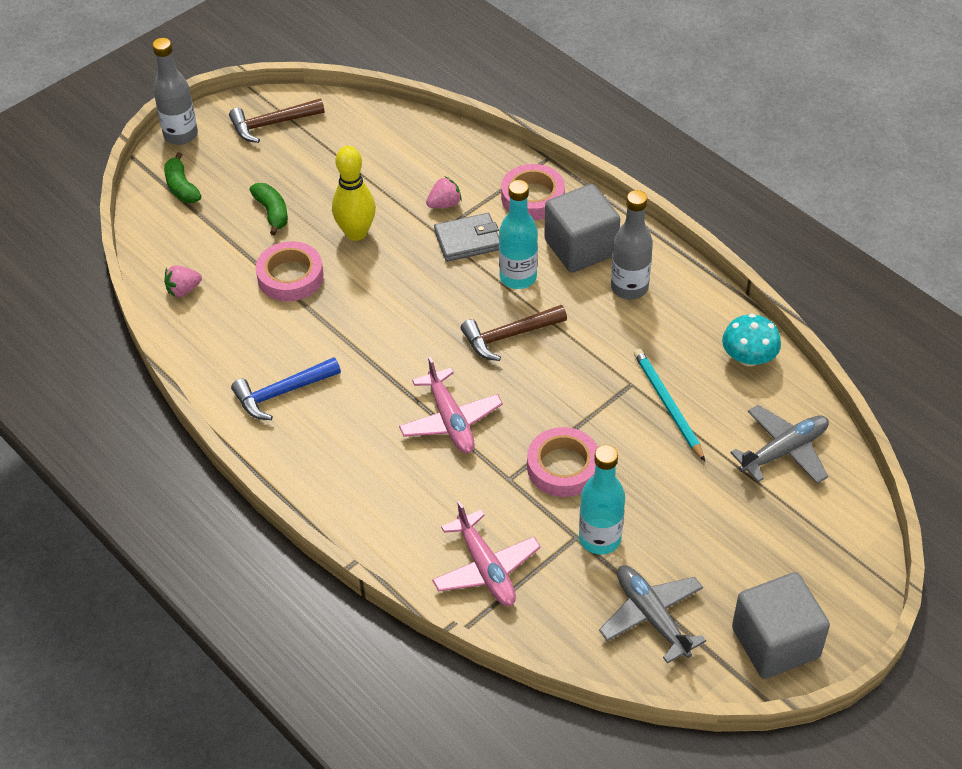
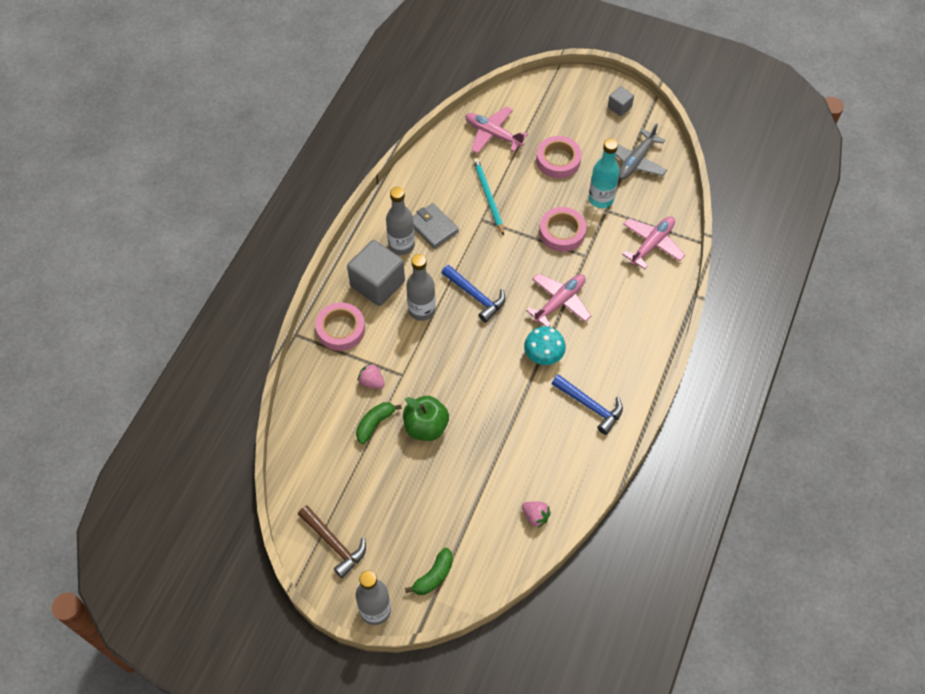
camera: 115 degrees left, 10 degrees up
green banana [250,183,288,235] -> green banana moved to [356,402,402,444]
pink tape [256,241,323,301] -> pink tape moved to [536,136,582,178]
yellow bowling pin [332,146,376,241] -> green apple [403,396,449,441]
grey wallet [434,213,499,262] -> grey wallet moved to [413,203,459,249]
brown hammer [461,305,567,361] -> blue hammer [442,265,505,323]
turquoise bottle [499,180,538,289] -> grey bottle [406,254,436,321]
turquoise pencil [634,349,705,461] -> turquoise pencil turned 120 degrees clockwise [473,158,504,236]
turquoise mushroom [722,314,781,366] -> turquoise mushroom moved to [524,326,566,365]
grey plane [730,405,829,484] -> pink plane [465,107,528,153]
grey cube [732,572,830,679] -> grey cube [608,86,634,116], size x0.49

